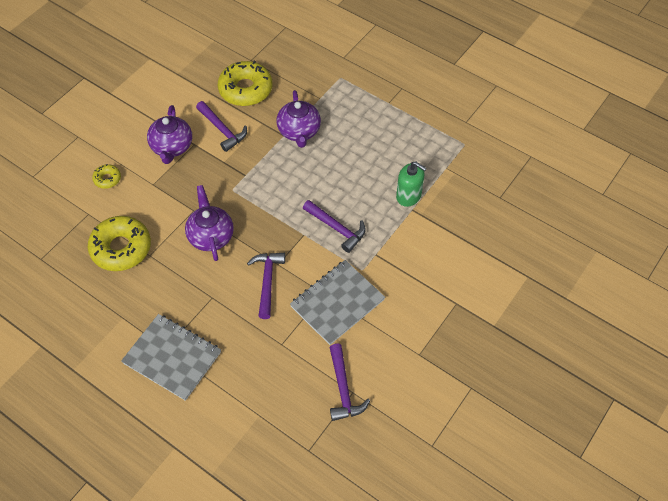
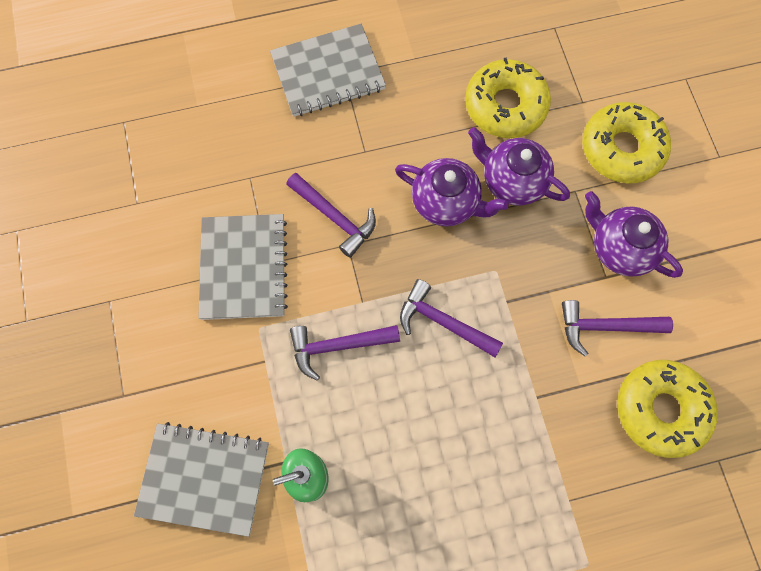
camera: 130 degrees right, 15 degrees up
yellow donut [92,164,121,189] -> yellow donut [582,102,671,184], size x2.09
purple teapot [277,90,321,148] -> purple teapot moved to [468,127,570,205]
purple hammer [329,344,370,421] -> purple hammer moved to [400,279,503,357]
none -> grey notebook [134,422,269,537]

